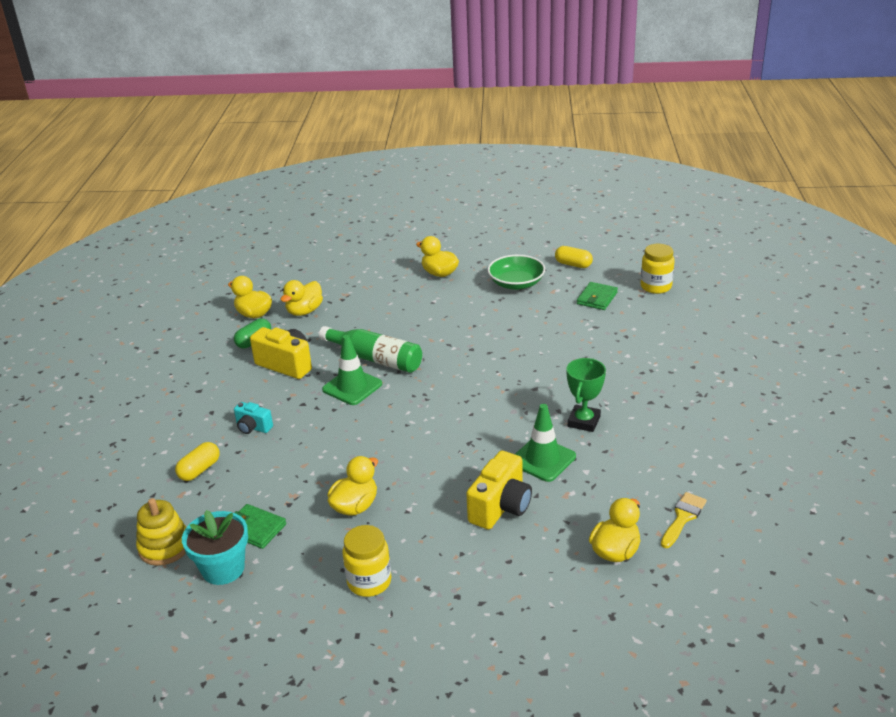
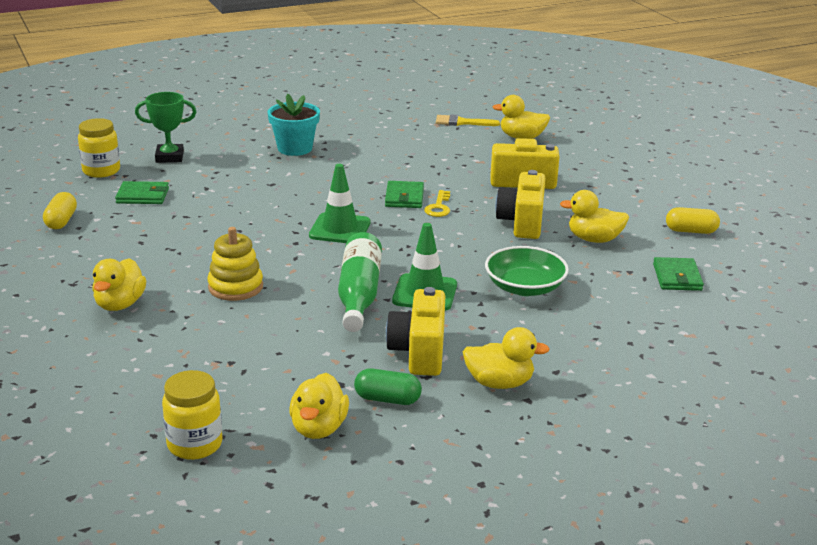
camera: 120 degrees left, 5 degrees down
yellow stacking toy [136,498,186,566] -> yellow stacking toy moved to [208,227,263,301]
yellow capsule [175,442,220,481] -> yellow capsule moved to [666,207,720,234]
turquoise flower pot [182,510,248,585] -> turquoise flower pot moved to [267,94,320,156]
turquoise camera [234,402,273,434] -> none
yellow duck [280,280,323,316] -> yellow duck moved to [463,327,550,389]
yellow jar [342,525,391,597] -> yellow jar moved to [162,370,223,460]
green bowl [488,255,545,290] -> green bowl moved to [485,246,569,296]
green traffic cone [515,404,576,482] -> green traffic cone moved to [309,164,370,243]
green trophy [566,358,606,432] -> green trophy moved to [135,92,196,163]
none -> green wallet [385,181,424,208]
none -> yellow key [424,190,450,217]
none -> yellow camera [495,170,545,239]

